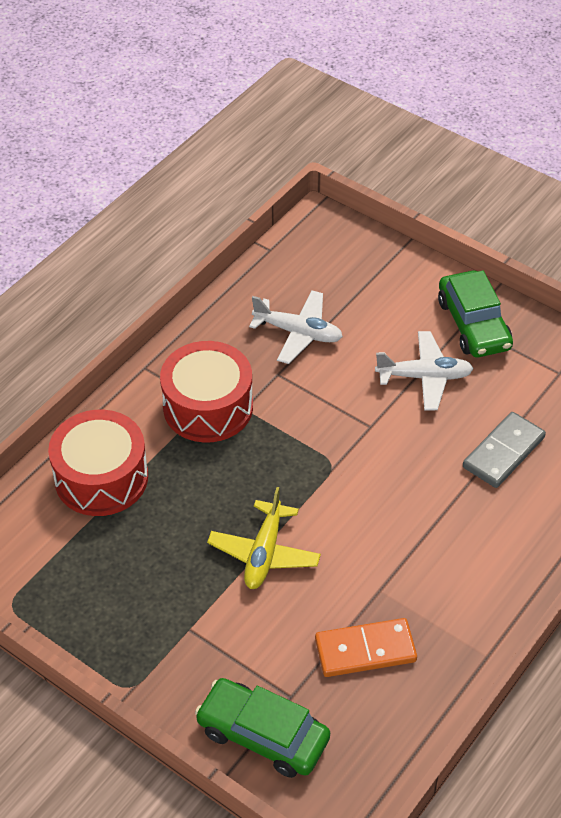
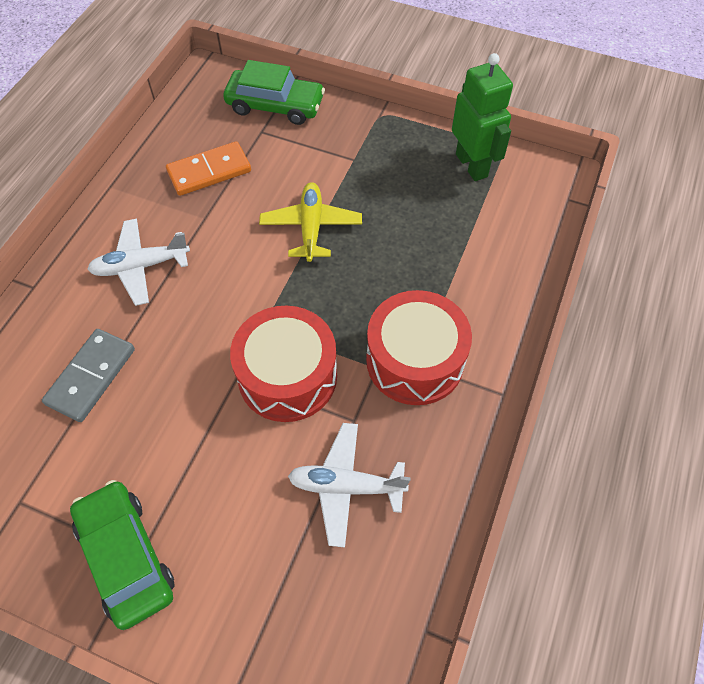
camera: 165 degrees right, 10 degrees up
red drum [48,410,148,516] -> red drum moved to [230,306,337,422]
white plane [375,331,474,410] -> white plane moved to [87,219,190,306]
none -> green robot [452,53,513,181]

